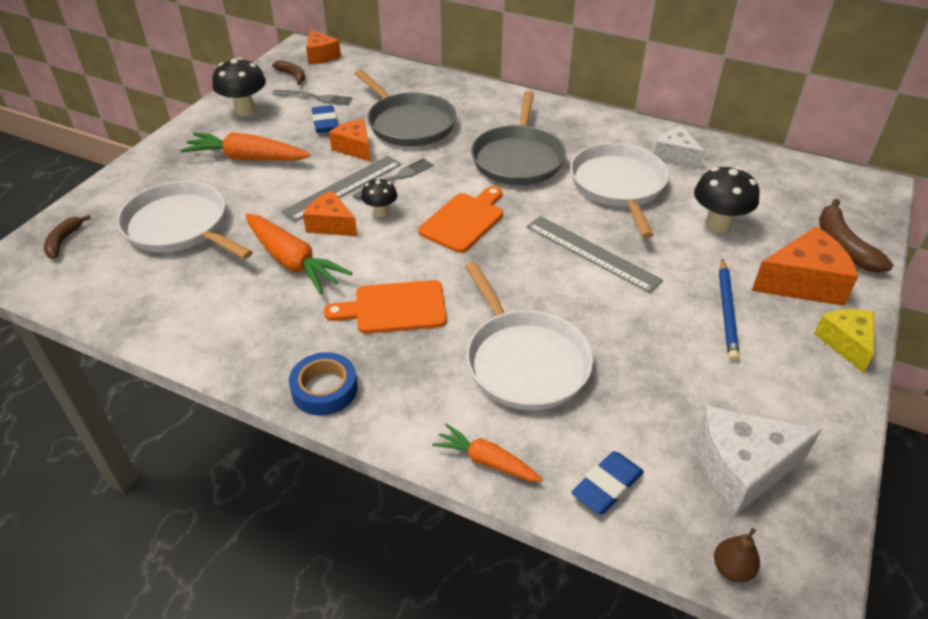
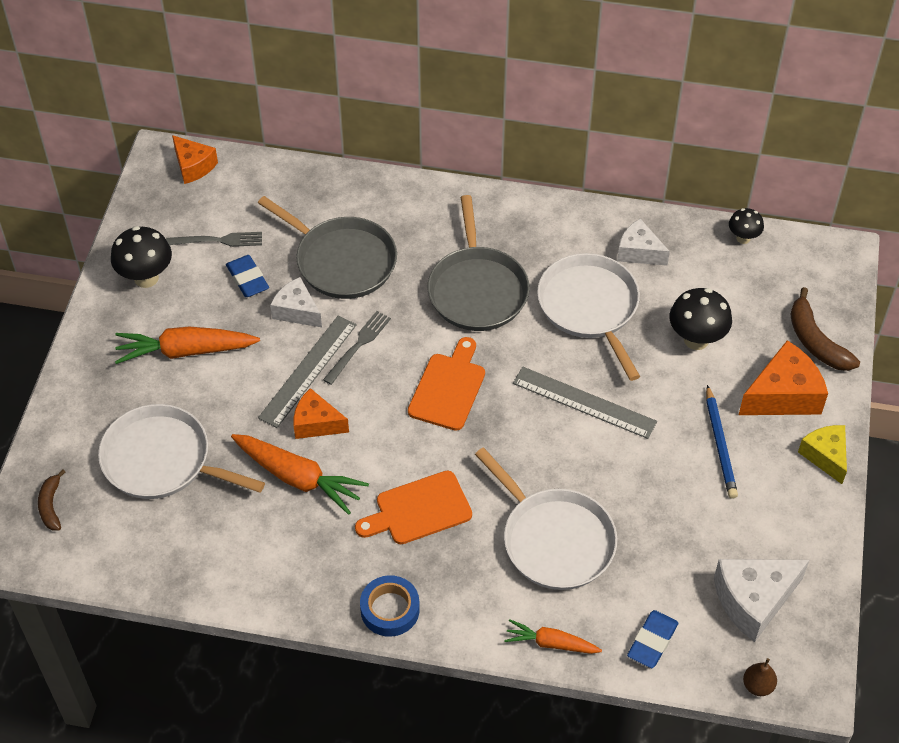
camera: 15 degrees left, 10 degrees up
brown banana [272,60,305,85] -> none
orange cheese [329,119,371,162] -> white cheese [270,277,322,327]
black mushroom [361,178,397,217] -> black mushroom moved to [729,208,764,244]

